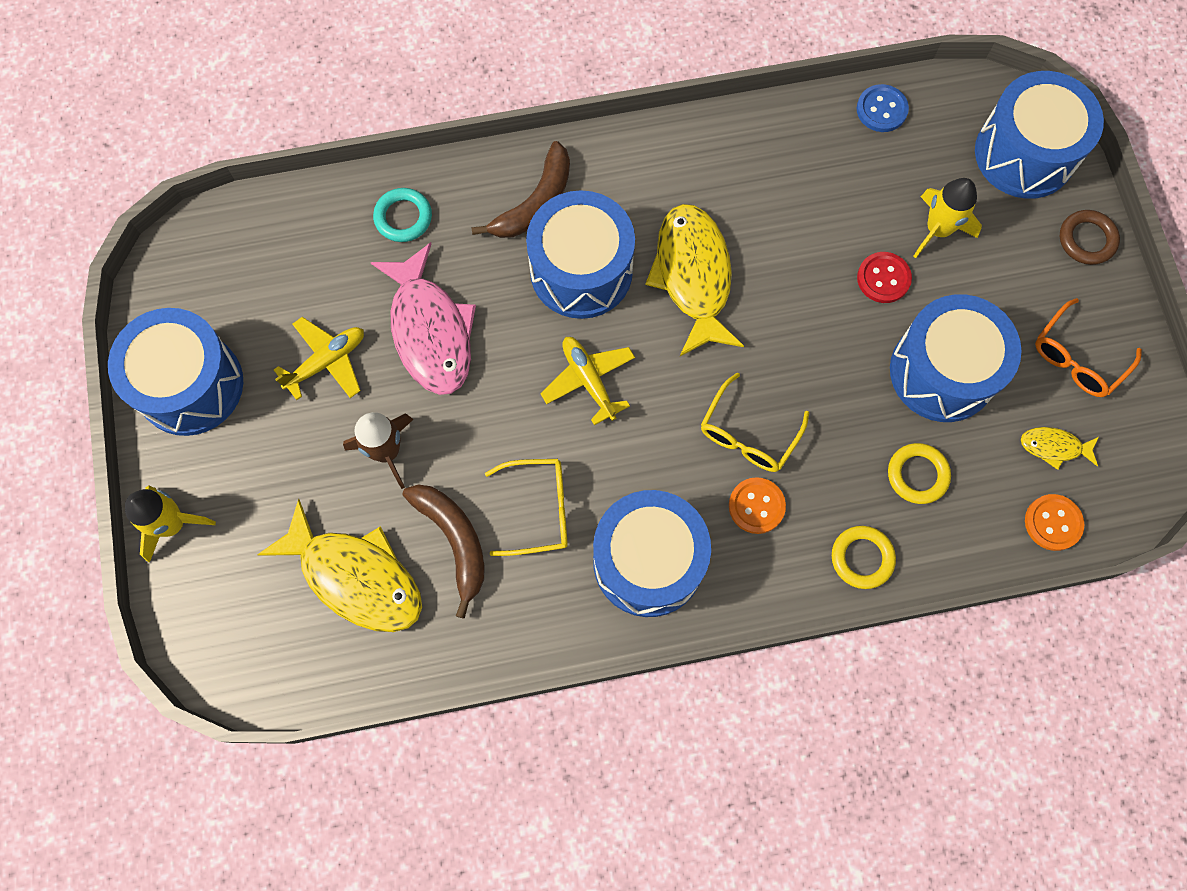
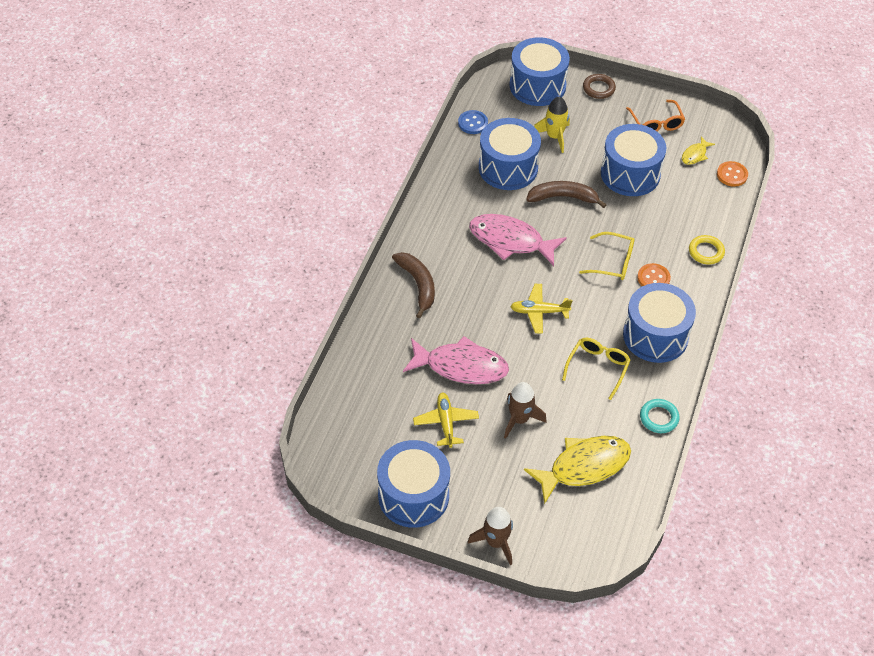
camera: 60 degrees left, 20 degrees down
yellow rocket [125,486,216,563] -> brown rocket [468,507,513,565]
turquoise ring [373,188,432,242] -> turquoise ring moved to [640,399,680,433]
brown banana [403,485,484,619] -> brown banana moved to [526,181,606,208]
blue drum [526,190,635,319] -> blue drum moved to [479,118,541,190]
yellow fish [646,204,744,356] -> pink fish [469,214,567,266]
yellow glasses [701,373,809,472] -> yellow glasses turned 45 degrees counterclockwise [579,232,635,280]
red button [857,252,912,303] -> none
yellow ring [888,443,951,504] -> none

